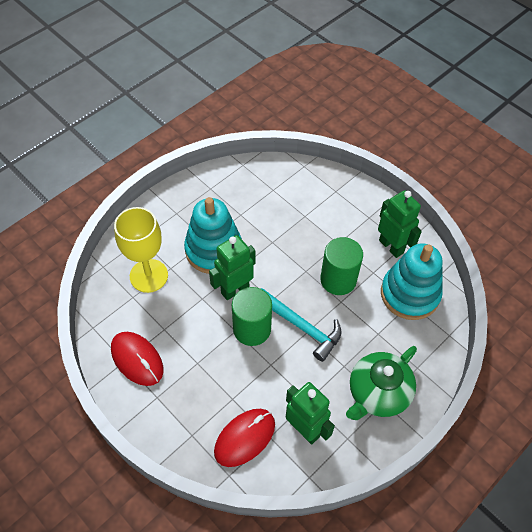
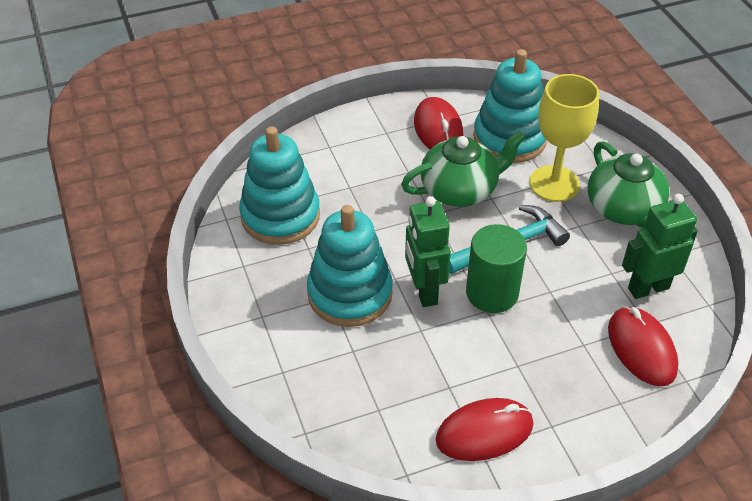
camera: 65 degrees left, 10 degrees down
yellow goblet [114,207,168,293] -> yellow goblet moved to [529,74,599,202]
green cylinder [320,237,363,295] -> green teapot [401,131,525,207]
green robot [378,190,422,258] -> red mouse [414,97,463,149]
none -> turquoise stacking toy [239,126,320,245]

